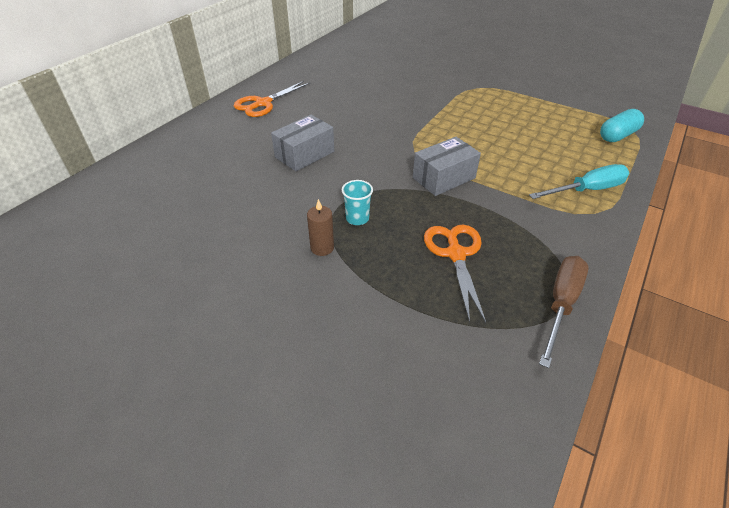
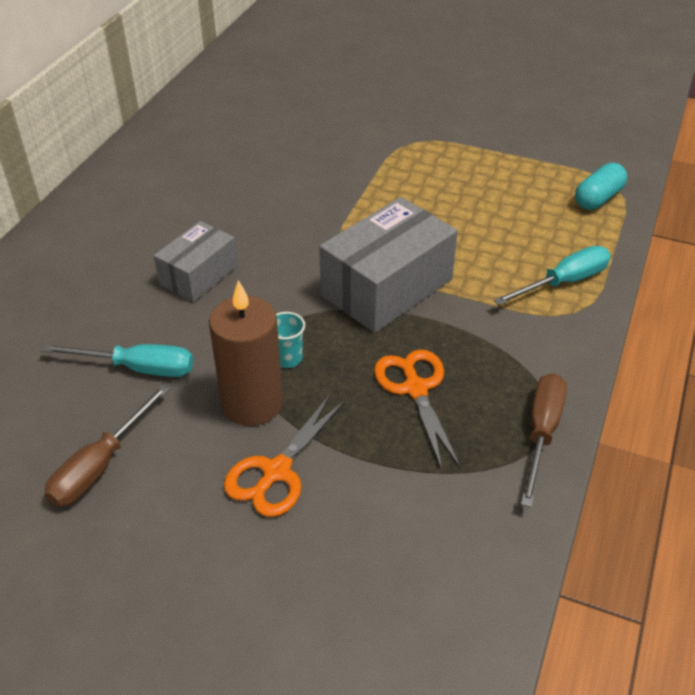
camera: 10 degrees left, 0 degrees up
orange scissors [234,81,310,117] -> orange scissors moved to [224,395,346,517]
brown candle [307,199,334,256] -> brown candle [209,280,283,426], size x2.10
grey box [413,137,481,196] -> grey box [319,197,458,333], size x1.65
none -> turquoise screwdriver [41,344,193,377]
none -> brown screwdriver [44,384,170,507]

